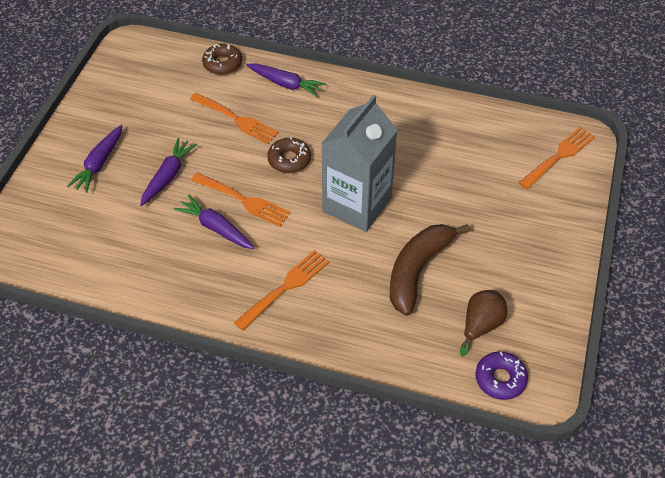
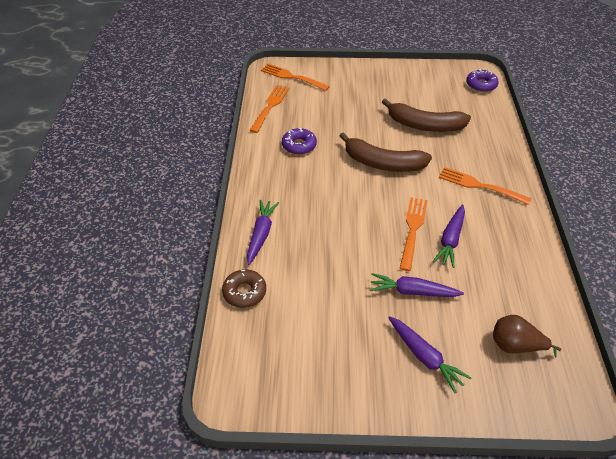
camera: 105 degrees left, 5 degrees down
purple carrot [67,125,123,193] -> purple carrot turned 45 degrees clockwise [388,316,471,393]
orange fork [190,93,279,144] -> orange fork moved to [249,85,290,133]
brown donut [267,137,311,173] -> none
grey carton [321,94,397,232] -> brown banana [340,132,432,172]
brown pear [460,290,507,357] -> brown pear moved to [493,315,561,357]
none -> purple donut [282,128,317,155]

